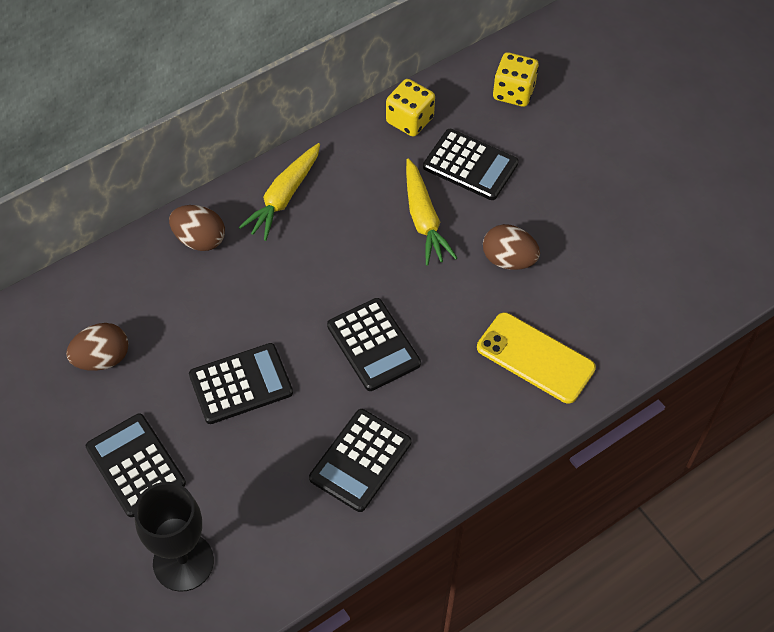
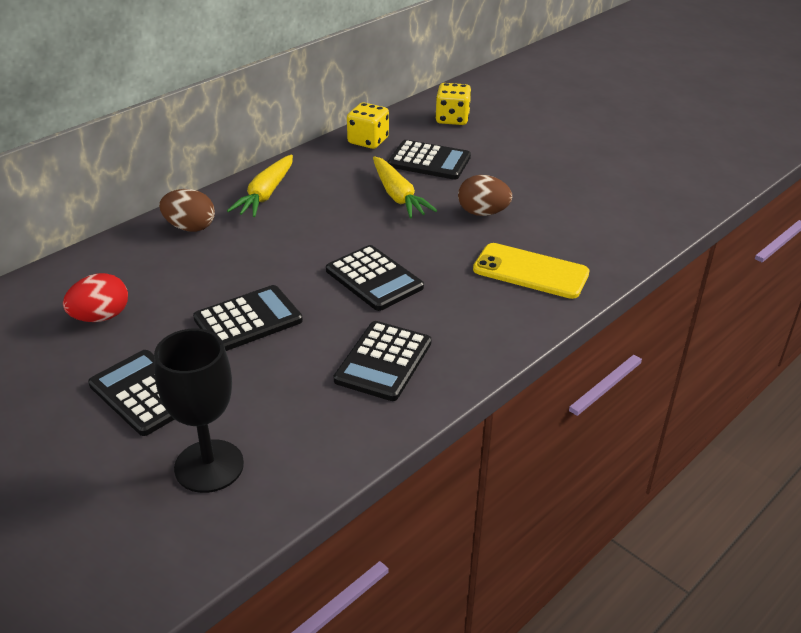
camera: 10 degrees left, 20 degrees down
brown egg [66,323,129,371] -> red egg [63,273,128,322]

